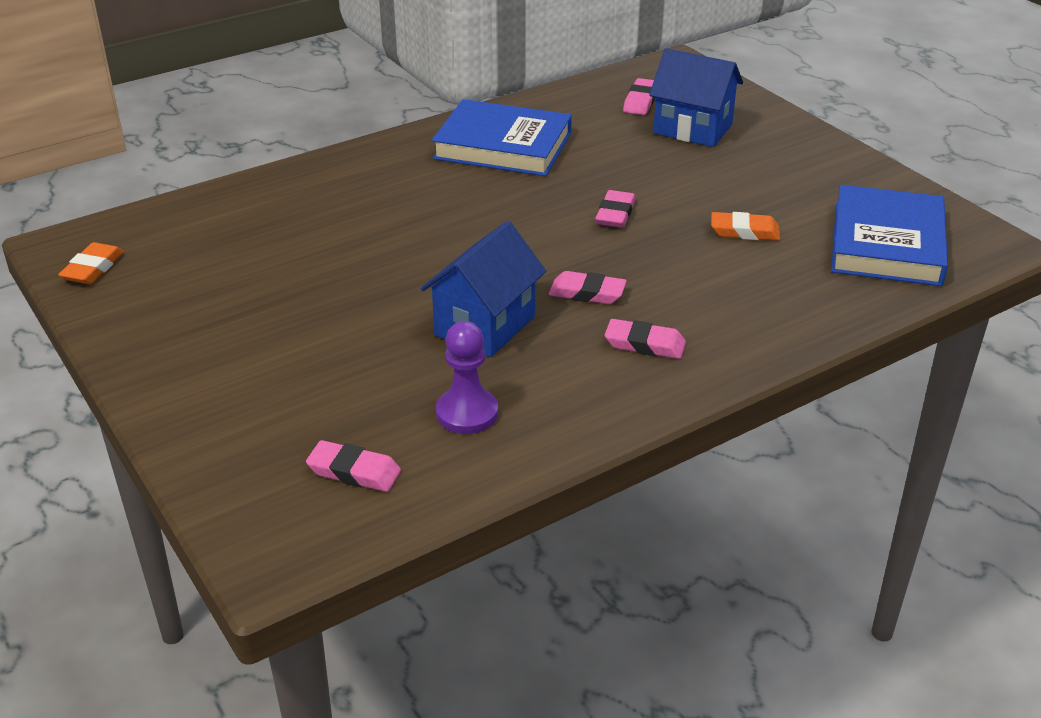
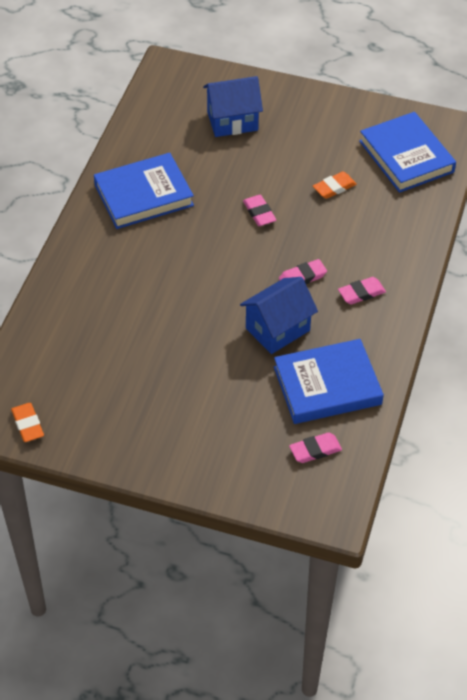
camera: 40 degrees left, 15 degrees up
blue house [421,221,546,357] -> blue house turned 60 degrees clockwise [240,277,318,354]
purple pawn [436,321,498,434] -> blue book [274,339,384,424]
pink eraser [623,78,655,115] -> none

